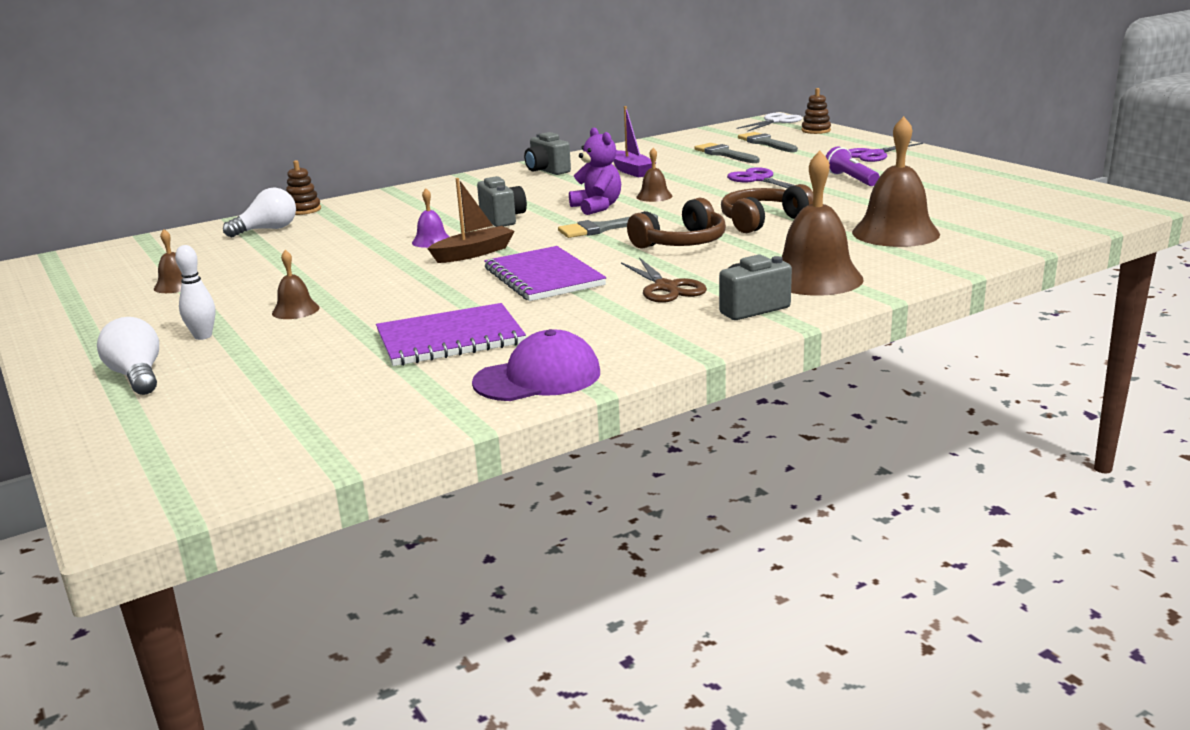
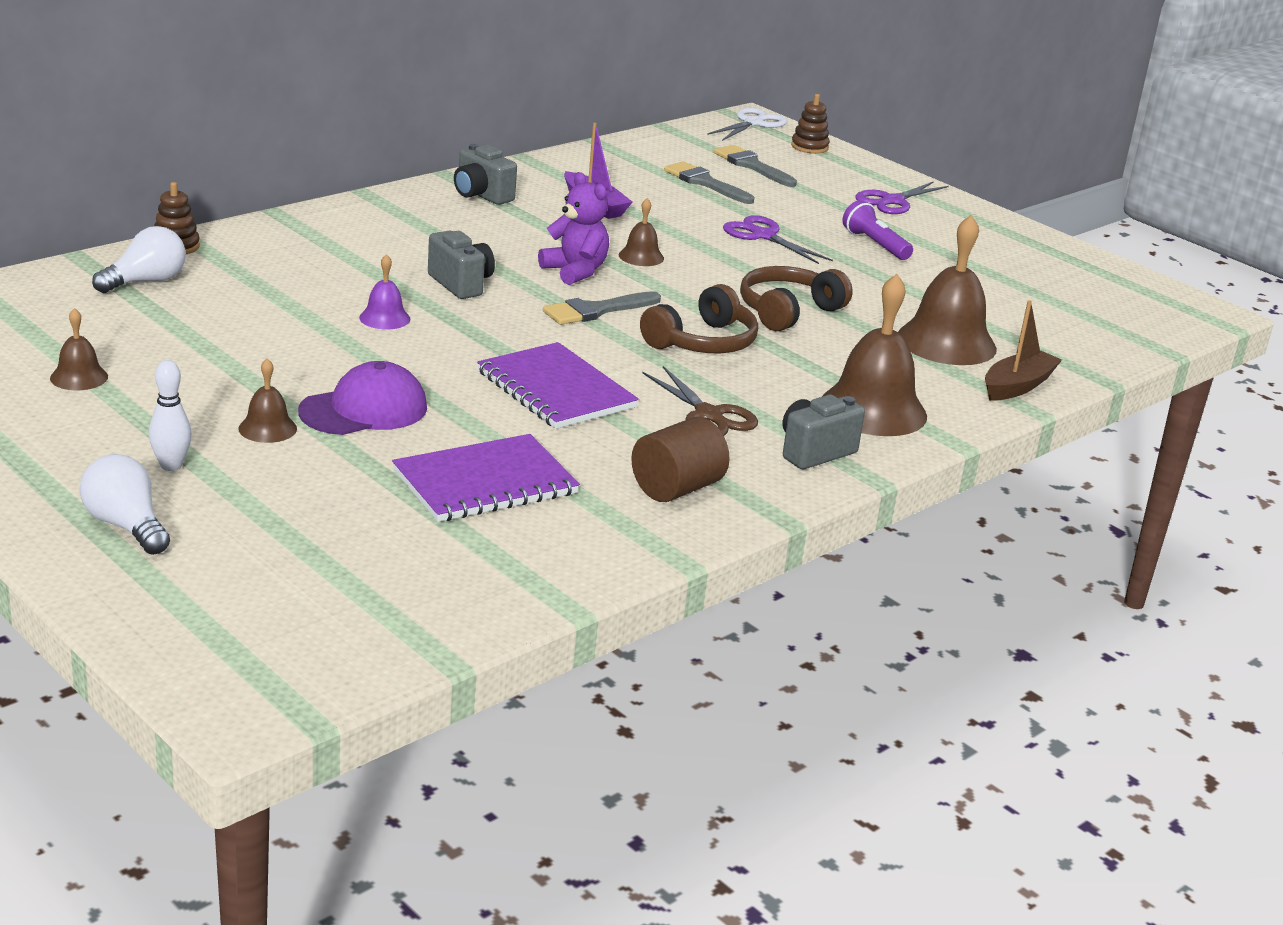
camera: 15 degrees left, 5 degrees up
brown boat [427,178,515,263] -> brown boat moved to [985,300,1062,401]
purple cap [472,329,600,401] -> purple cap moved to [298,361,427,435]
none -> brown cylinder [631,417,730,502]

